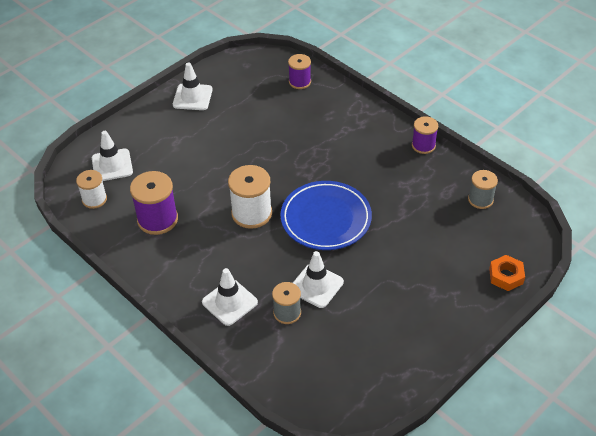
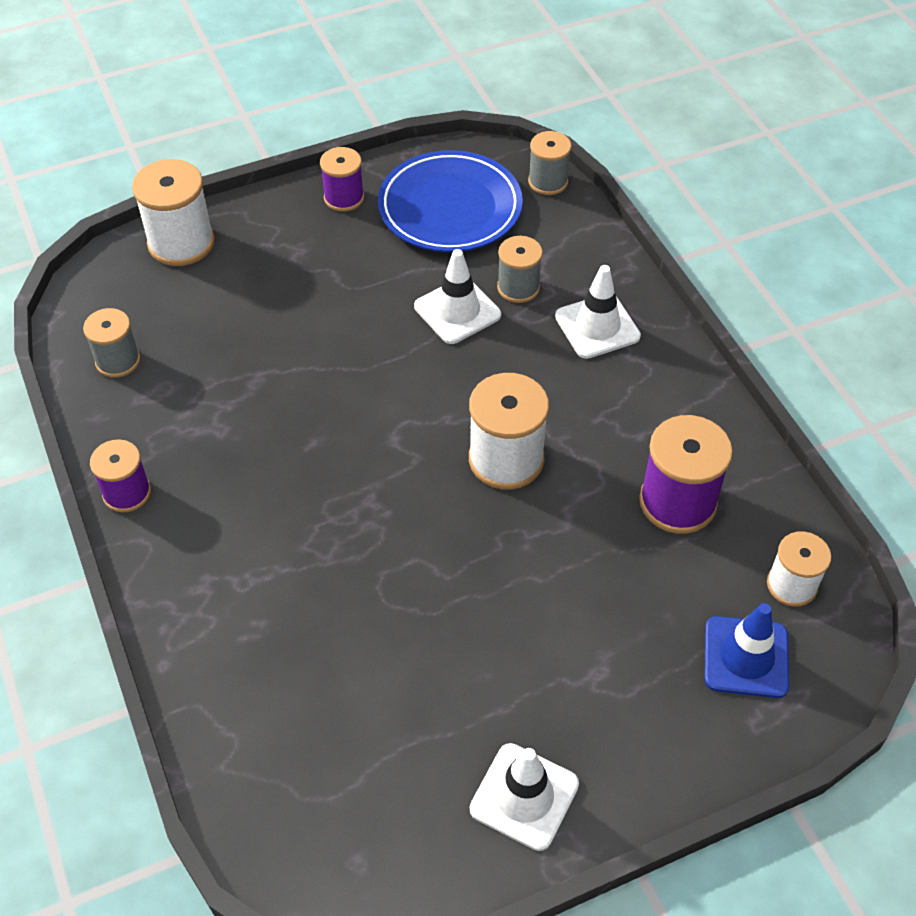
camera: 160 degrees left, 5 degrees up
white traffic cone [92,131,133,181] -> blue traffic cone [705,603,789,698]
blue plate [281,181,372,250] -> blue plate moved to [378,150,523,252]
purple spool [288,54,311,89] -> purple spool moved to [320,147,364,212]
orange nut [489,255,525,291] -> white spool [132,159,215,266]
none -> grey spool [528,131,572,195]

